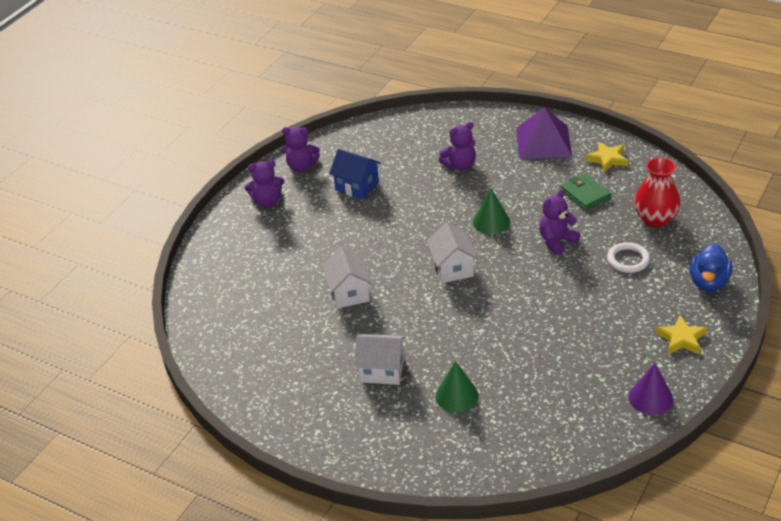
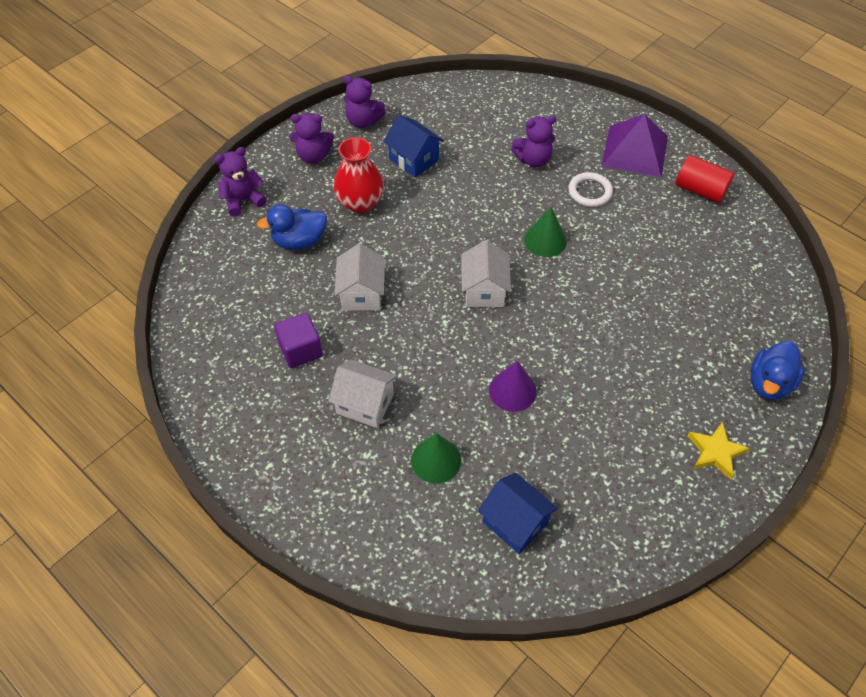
camera: 10 degrees right, 15 degrees up
purple teddy bear [539,189,580,255] -> purple teddy bear moved to [214,147,267,217]
green wallet [560,174,611,210] -> none
yellow star [585,142,628,172] -> red cylinder [676,155,734,203]
white ring [607,242,650,273] -> white ring moved to [568,172,613,207]
purple cone [628,363,673,415] -> purple cone moved to [489,361,537,412]
red vase [634,157,681,227] -> red vase moved to [333,137,384,213]
none -> blue duck [257,204,327,250]
none -> purple cube [274,313,323,368]
none -> blue house [478,473,558,554]

